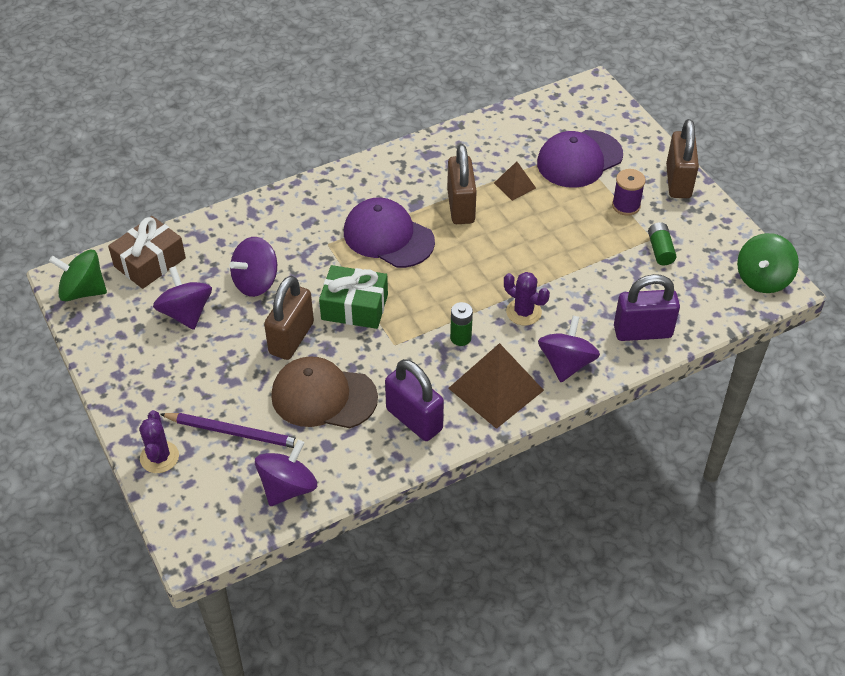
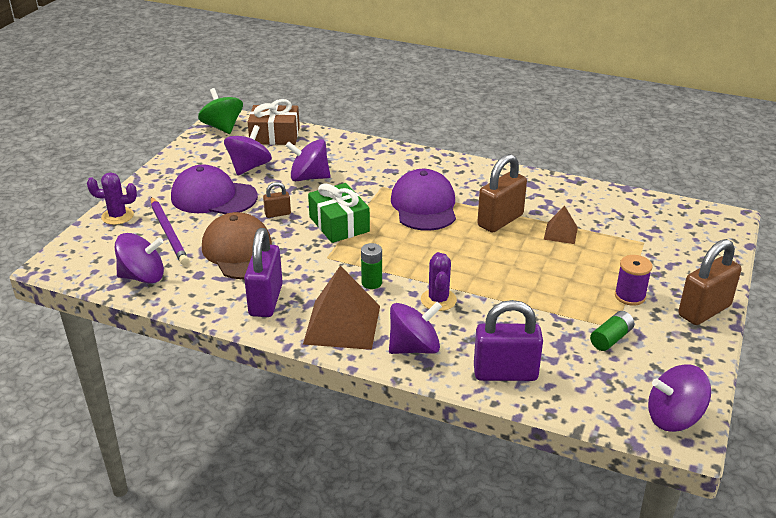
camera: 50 degrees right, 15 degrees down
purple cactus [139,410,179,473] -> purple cactus turned 45 degrees clockwise [87,172,137,225]
brown padlock [264,276,314,360] -> brown padlock [263,182,291,218], size x0.50
purple cap [537,130,623,188] -> purple cap moved to [171,164,258,214]
purple padlock [614,274,680,341] -> purple padlock turned 45 degrees counterclockwise [474,300,543,381]
green spinning top [737,233,799,293] -> purple spinning top [648,364,711,432]

